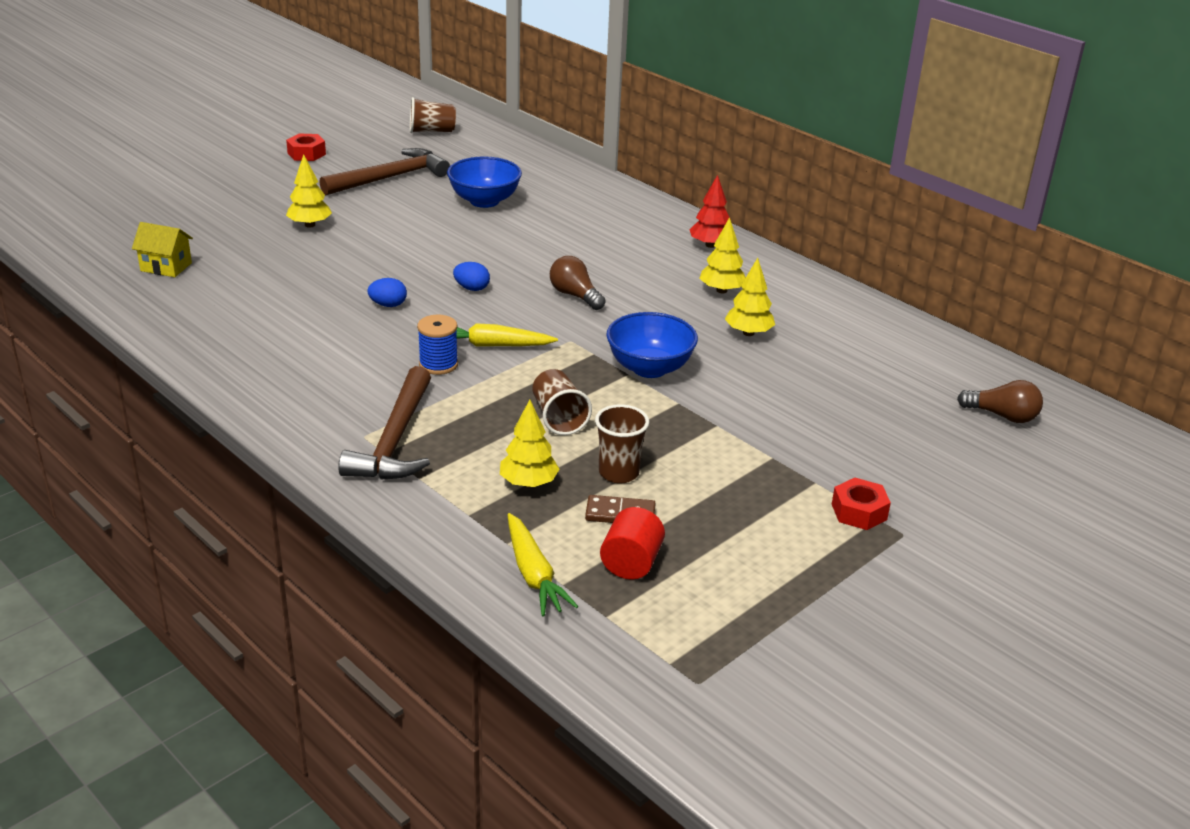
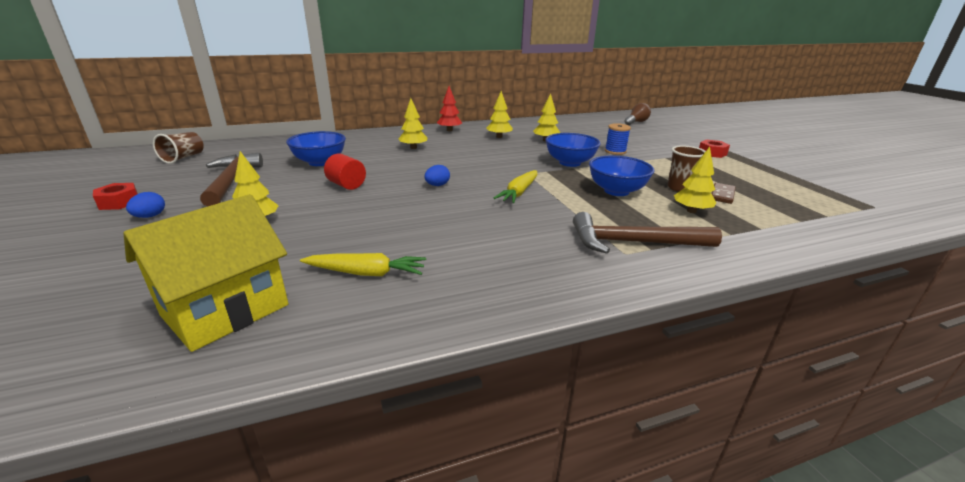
camera: 65 degrees left, 5 degrees down
yellow house [132,222,193,277] -> yellow house [123,194,289,352], size x1.91
brown hammer [338,366,431,480] -> brown hammer turned 150 degrees clockwise [573,212,722,254]
blue egg [367,278,407,307] -> blue egg moved to [126,192,165,218]
blue spool [417,315,458,375] -> blue spool moved to [605,123,631,155]
yellow carrot [507,513,579,616] -> yellow carrot moved to [300,253,426,276]
brown cup [533,369,592,435] -> blue bowl [589,156,654,196]
brown light bulb [550,256,606,310] -> none
red cylinder [600,507,665,580] -> red cylinder moved to [324,153,366,190]
none -> yellow tree [399,98,428,149]

